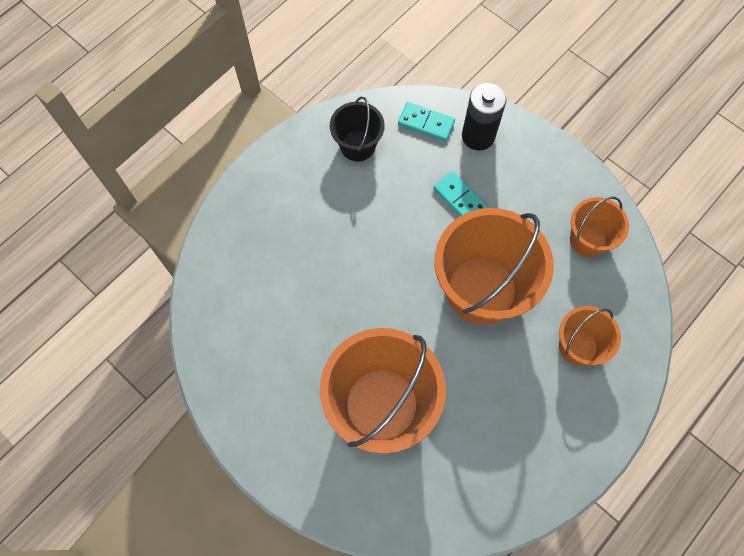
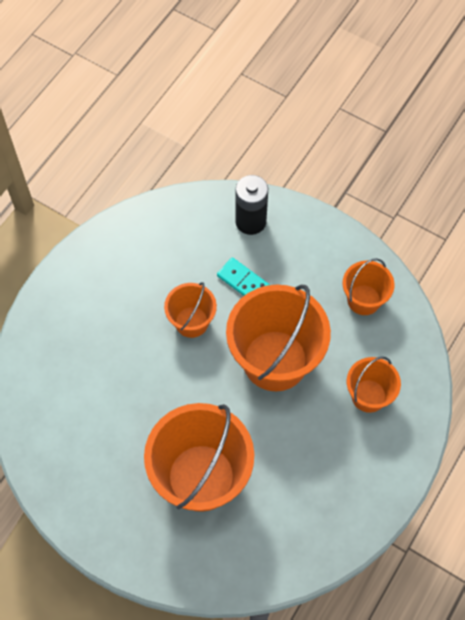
camera: 10 degrees left, 5 degrees down
black bucket [330,97,385,162] -> none
turquoise domino [398,102,455,141] -> none
none -> orange bucket [164,282,217,338]

